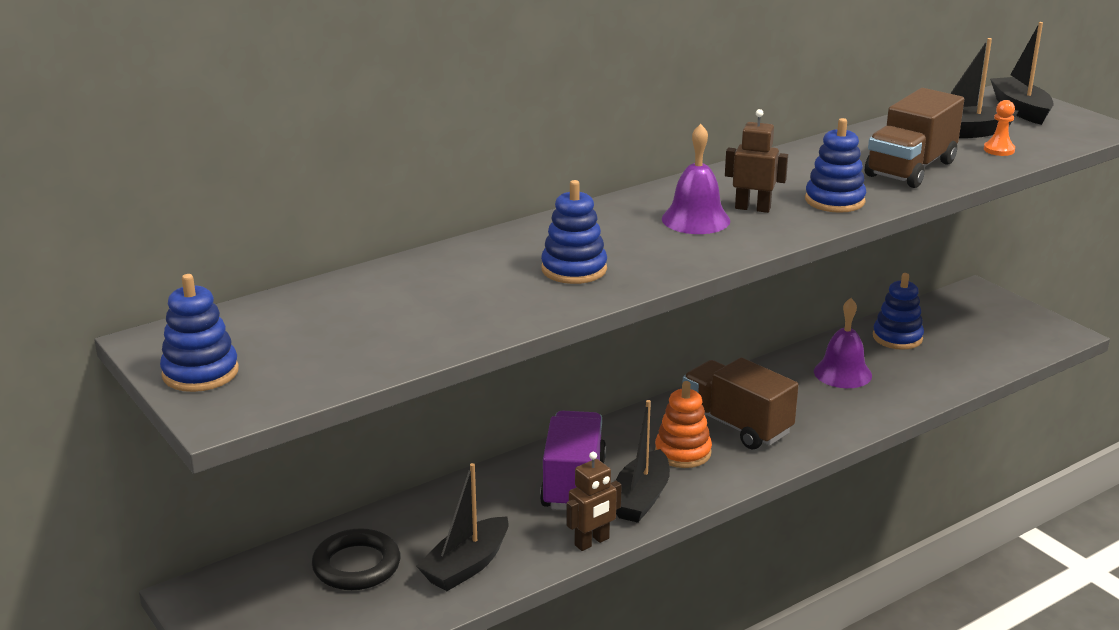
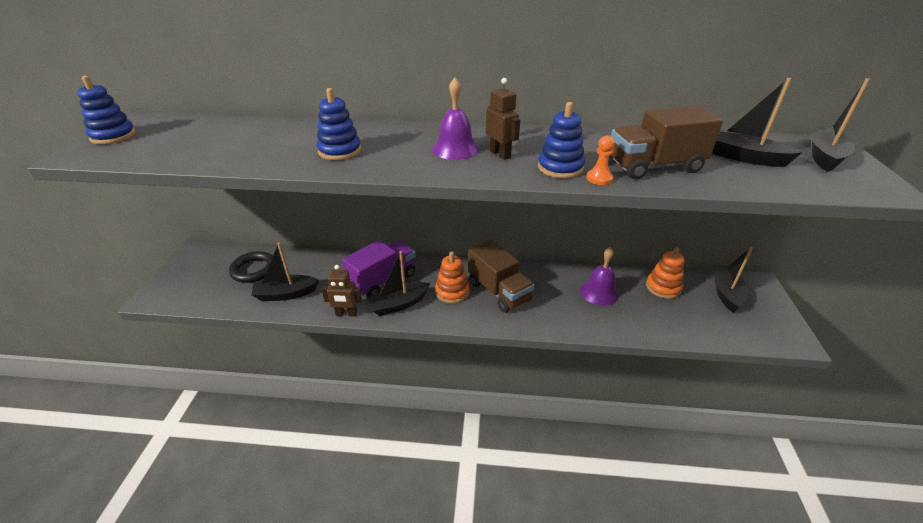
camera: 40 degrees right, 10 degrees up
brown truck [683,357,799,449] -> brown truck turned 150 degrees clockwise [468,240,534,313]
blue stacking toy [873,273,924,350] -> orange stacking toy [646,247,685,299]
orange pawn [984,100,1015,156] -> orange pawn moved to [586,135,615,185]
none -> black boat [714,247,753,312]

